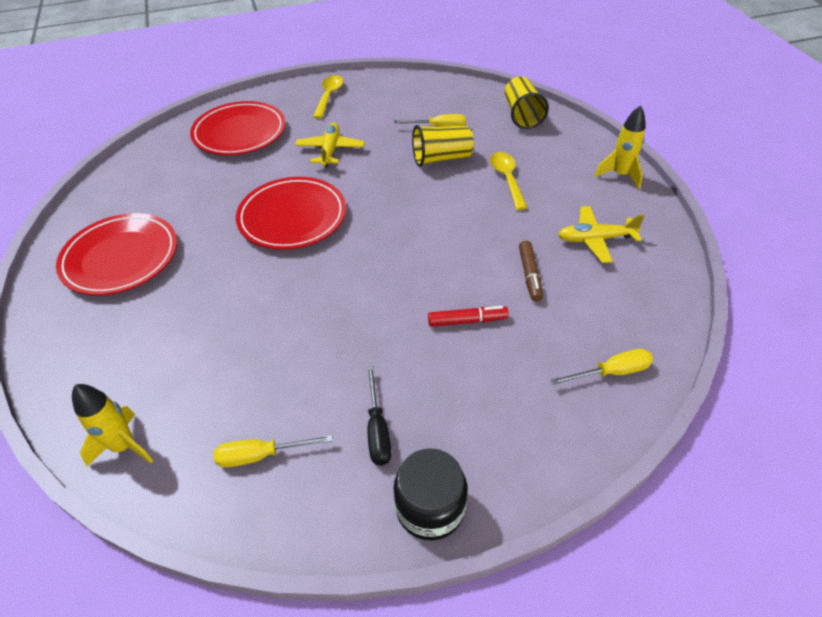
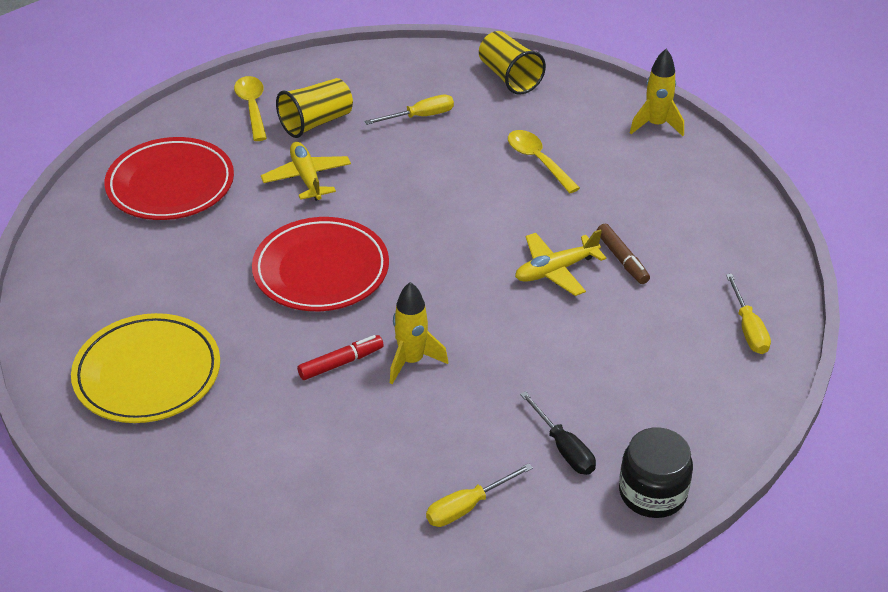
camera: 25 degrees left, 5 degrees down
red plate [56,213,177,295] -> yellow plate [71,313,220,423]
yellow rocket [72,384,153,466] -> yellow rocket moved to [390,282,448,384]
yellow cup [412,125,474,167] -> yellow cup moved to [276,78,353,138]
red marker [428,306,509,327] -> red marker moved to [297,335,384,380]
yellow screwdriver [551,349,653,385] -> yellow screwdriver turned 120 degrees clockwise [726,274,771,354]
yellow plane [558,206,645,263] -> yellow plane moved to [515,229,607,296]

